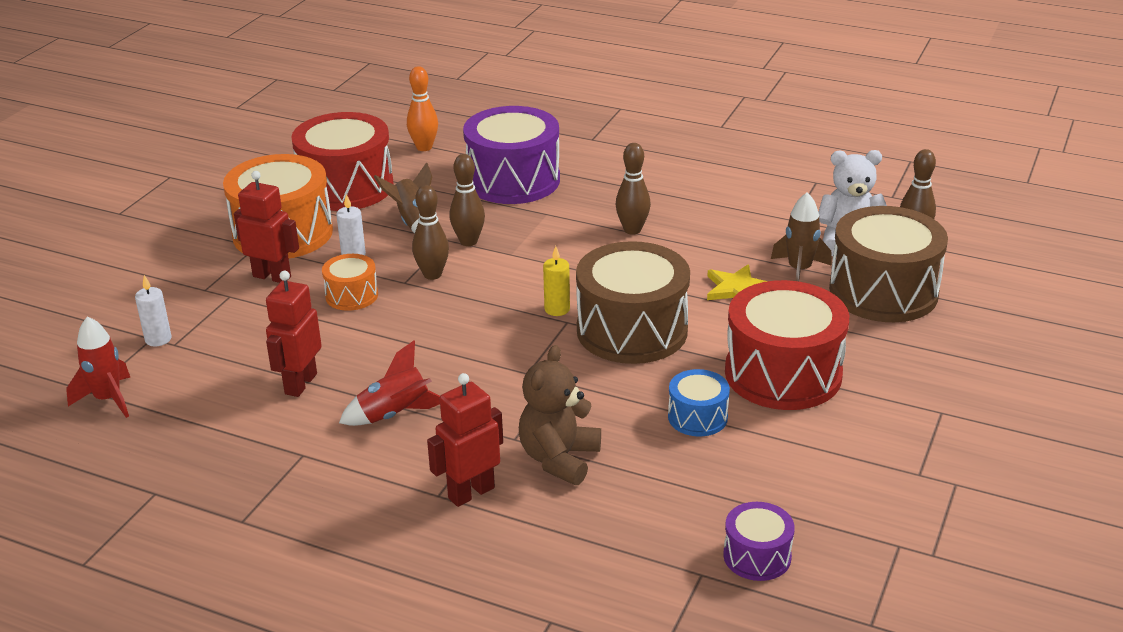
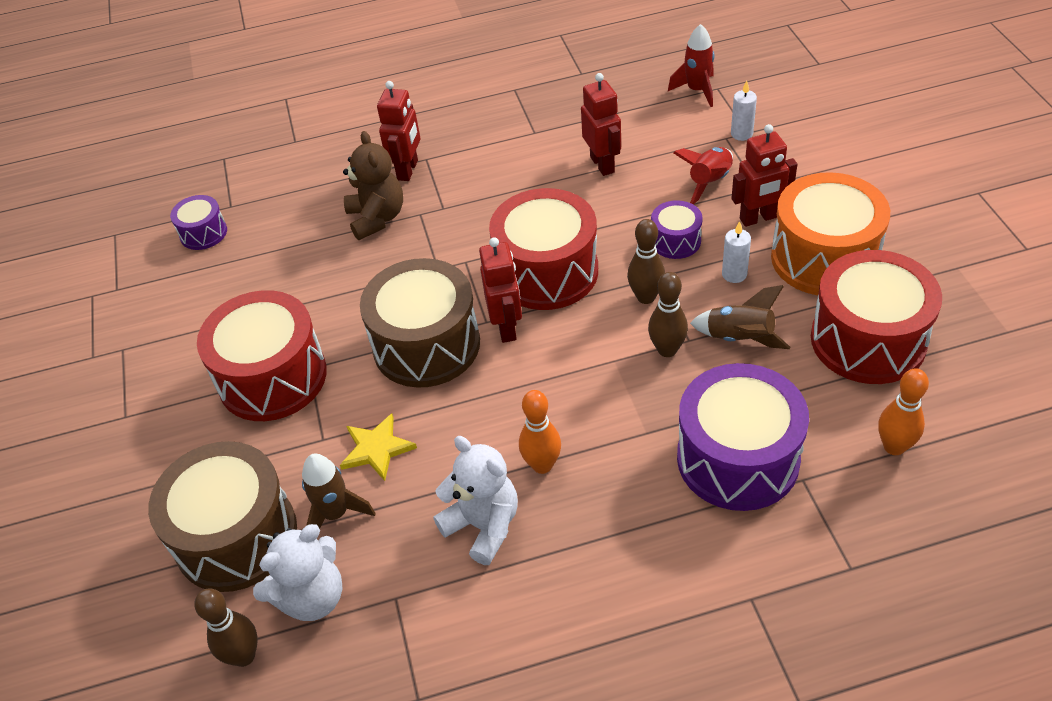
camera: 145 degrees right, 15 degrees up
orange drum [322,254,378,311] -> purple drum [651,200,703,259]
red rocket [339,340,440,426] -> red rocket moved to [673,147,733,205]
yellow candle [543,246,570,316] -> red robot [479,237,522,343]
brown bowling pin [615,143,651,235] -> orange bowling pin [519,390,561,474]
blue drum [668,369,730,436] -> none
none -> white teddy bear [433,436,518,565]
none -> red drum [489,188,598,310]

